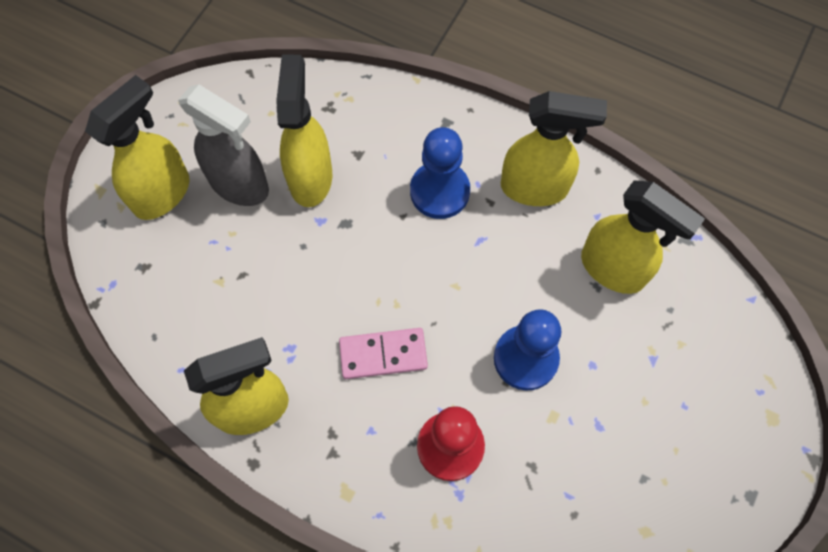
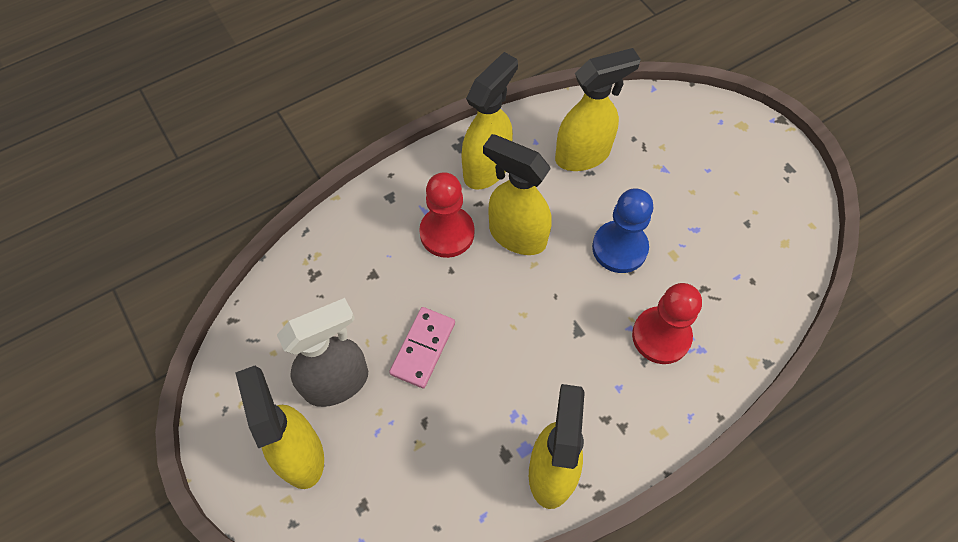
camera: 60 degrees left, 5 degrees down
yellow spray bottle [276,54,332,207] -> yellow spray bottle moved to [483,134,551,255]
pink domino [339,328,428,379] -> pink domino moved to [389,307,455,388]
blue pawn [410,127,470,219] -> red pawn [419,172,475,258]

